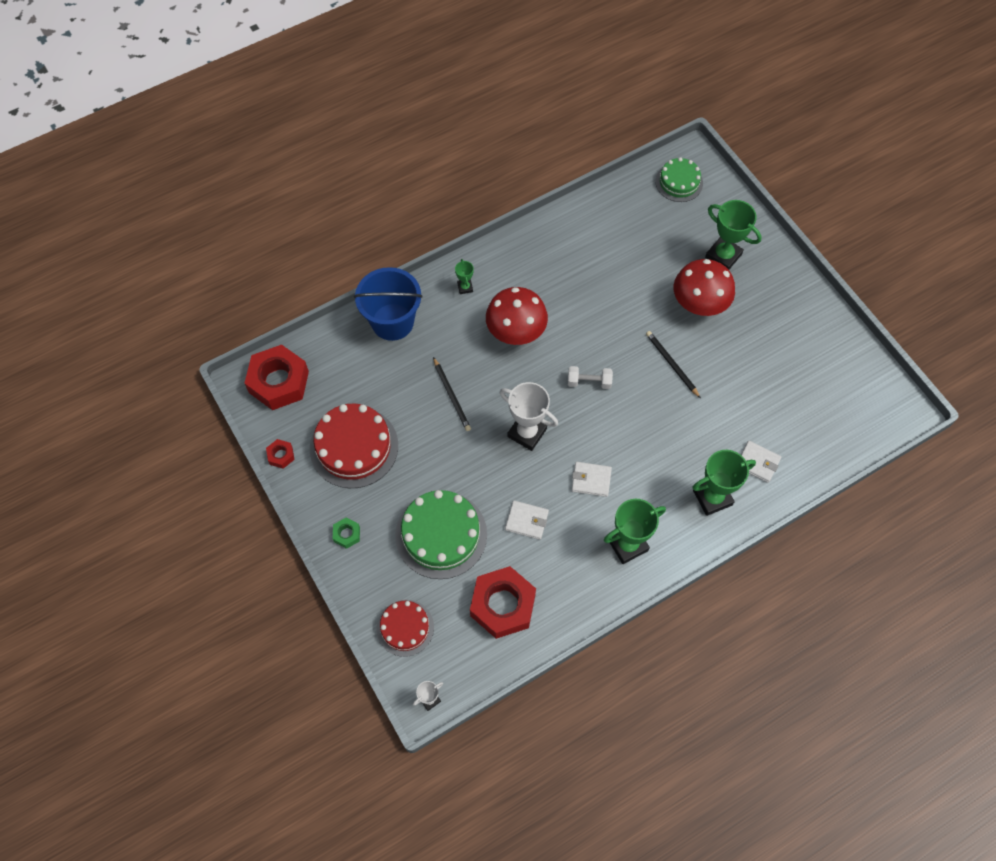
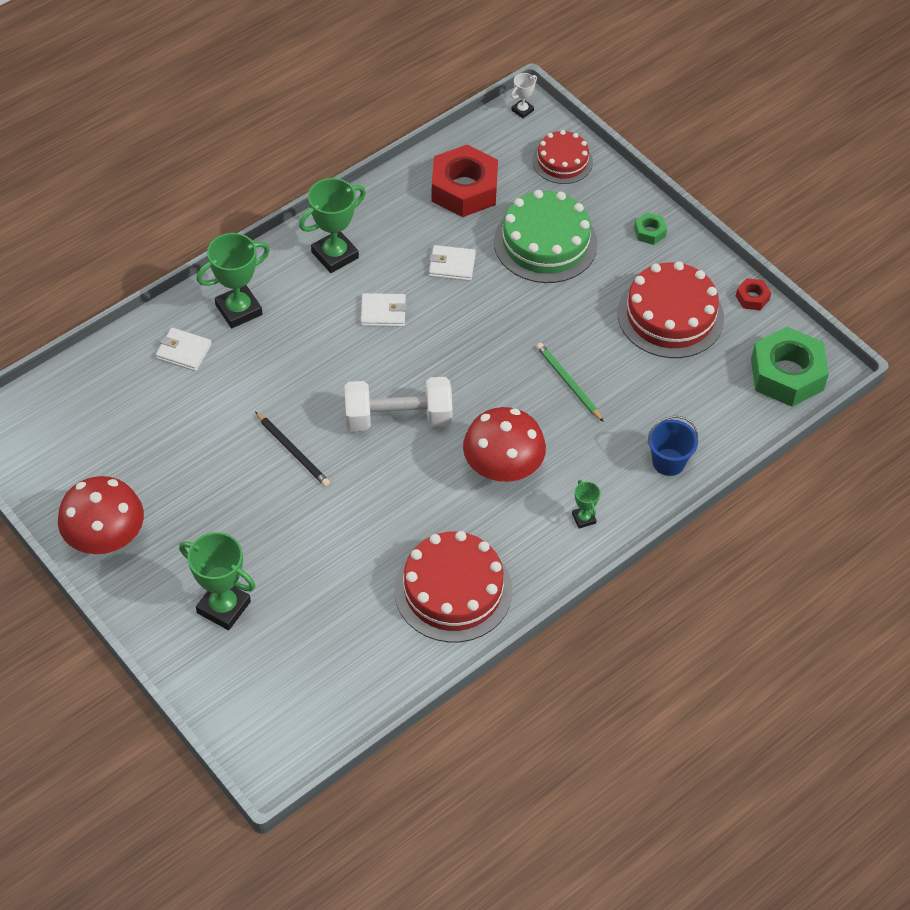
camera: 170 degrees right, 10 degrees down
red nut [245,345,309,410] -> green nut [751,327,829,407]
blue bucket [354,267,423,341] -> blue bucket [648,416,698,476], size x0.58
black pencil [433,357,471,431] -> green pencil [536,343,604,422]
white trophy [500,382,558,451] -> none
white dumbbell [568,366,613,389] -> white dumbbell [344,377,453,431], size x1.88
green cake [655,157,703,202] -> none
red mushroom [674,259,735,316] -> red mushroom moved to [58,476,144,554]
none -> red cake [394,531,512,642]

